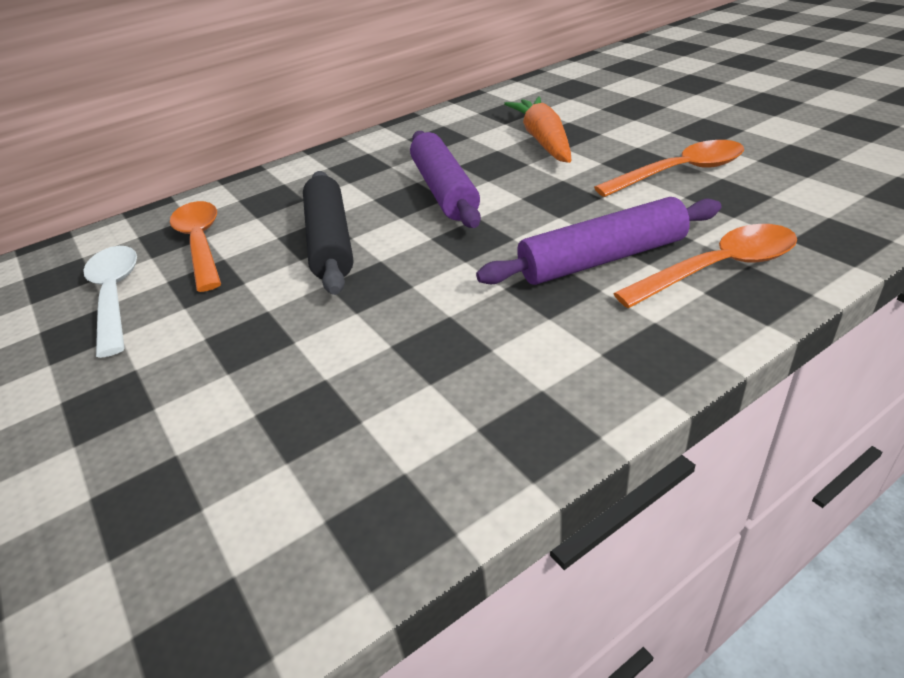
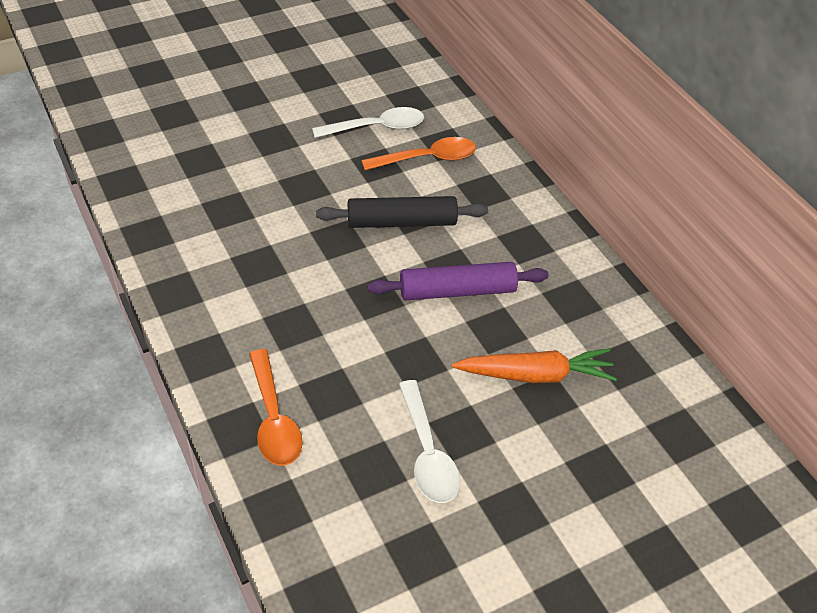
camera: 90 degrees right, 10 degrees up
purple rolling pin [476,197,721,285] -> none
orange spoon [594,140,744,197] -> white spoon [399,380,460,503]

